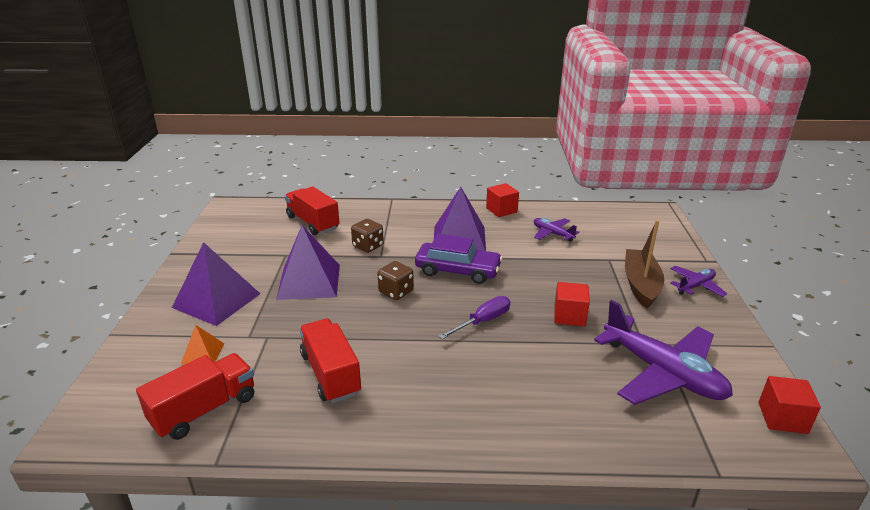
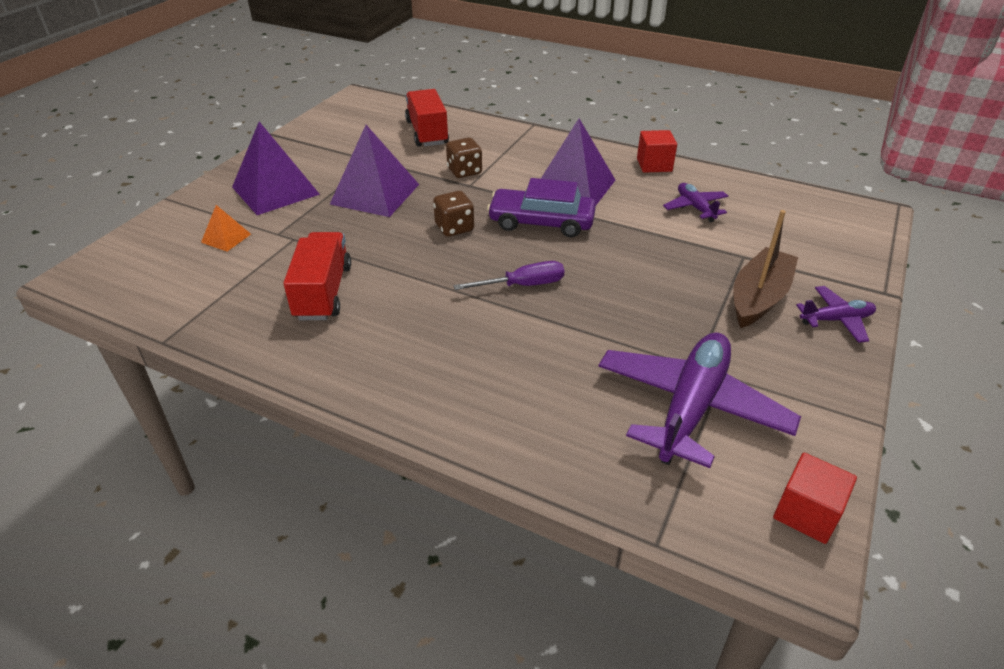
camera: 25 degrees right, 10 degrees up
red truck [136,353,254,440] -> none
purple car [415,234,503,284] -> purple car turned 150 degrees clockwise [487,178,596,237]
red cube [554,282,590,327] -> none
purple plane [594,300,733,405] -> purple plane turned 135 degrees counterclockwise [599,333,801,468]

